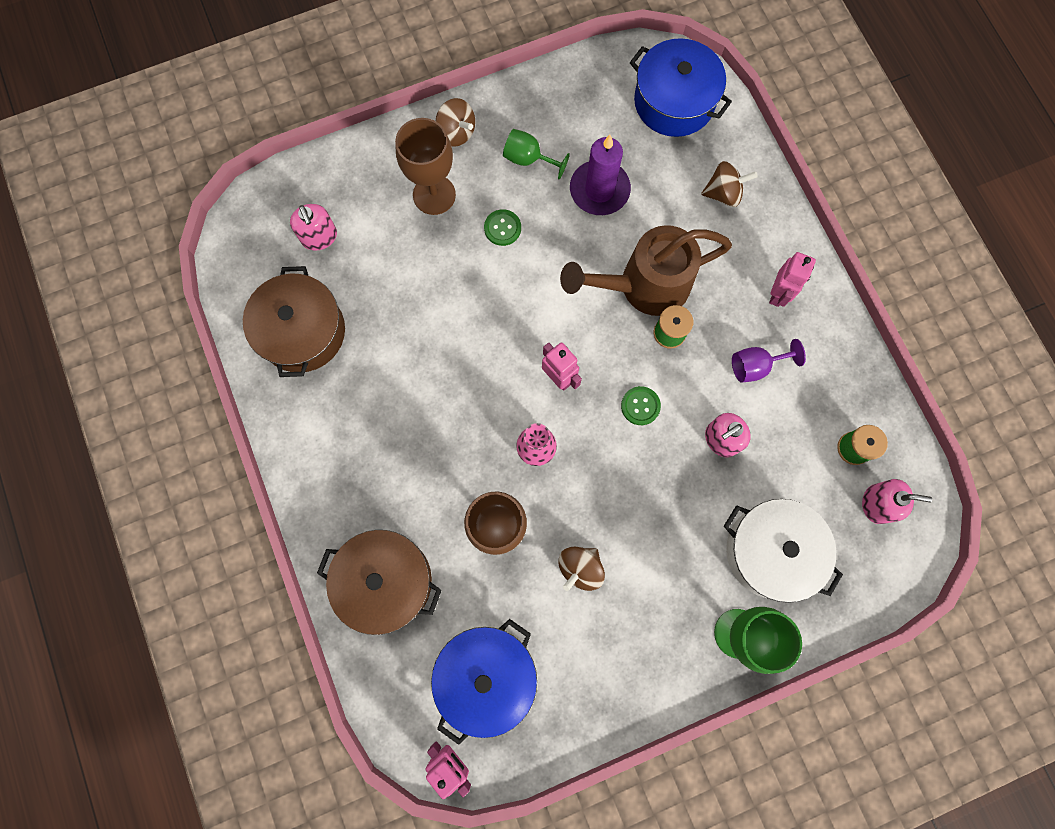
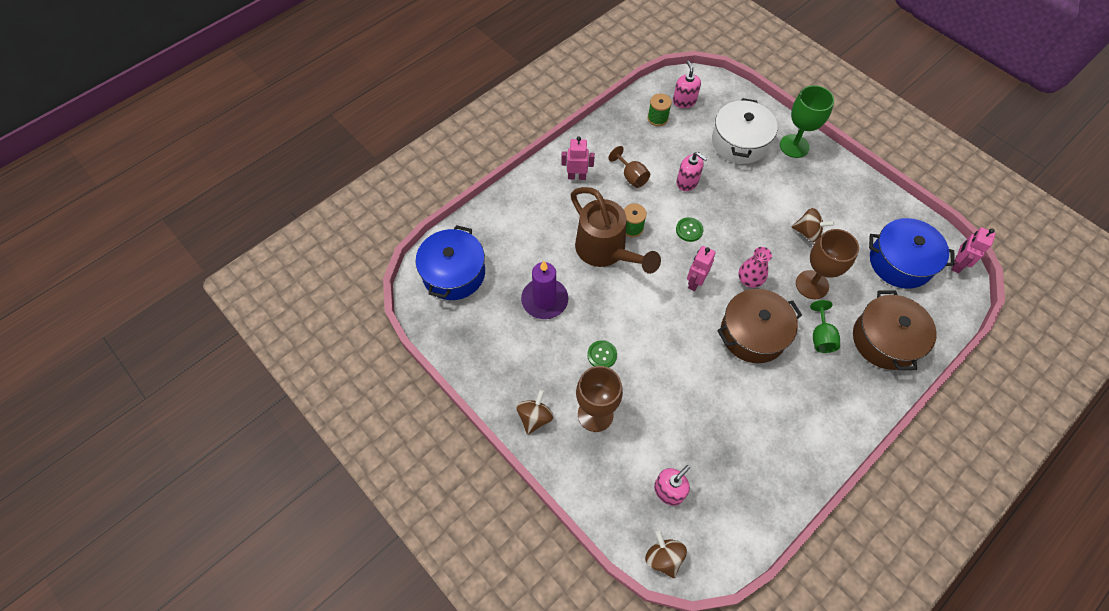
camera: 110 degrees left, 15 degrees down
brown pot [243,266,345,377] -> brown pot moved to [717,289,802,363]
green goblet [503,129,570,179] -> green goblet moved to [810,300,840,353]
brown spinning top [701,161,758,207] -> brown spinning top moved to [645,531,687,578]
purple goblet [732,339,806,383] -> brown goblet [609,146,650,188]

